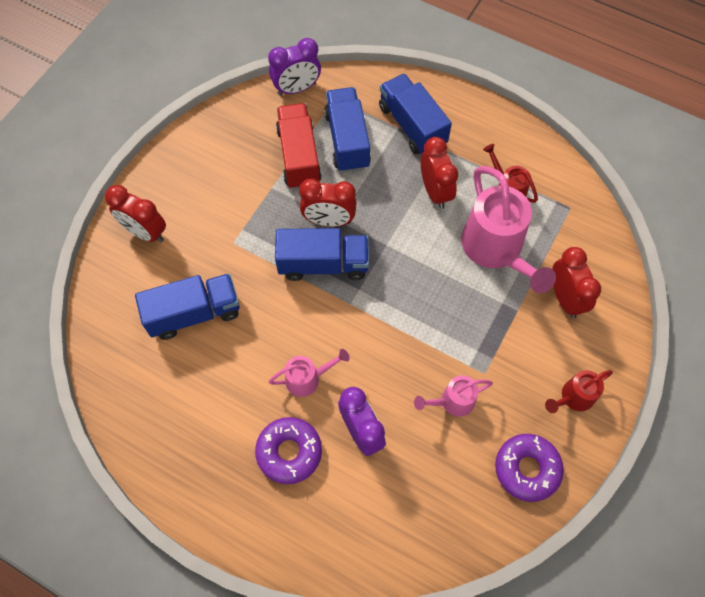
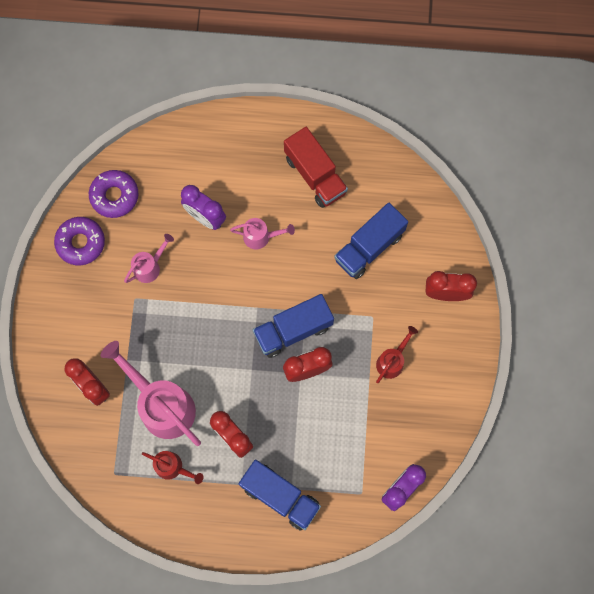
camera: 155 degrees right, 10 degrees up
purple donut [255,417,322,484] -> purple donut moved to [89,170,138,218]
pink watering can [268,349,350,397] -> pink watering can turned 135 degrees counterclockwise [230,218,295,250]
red truck [276,103,322,189] -> red truck moved to [284,127,348,208]
blue truck [324,87,371,172] -> none
red watering can [545,370,613,413] -> red watering can moved to [376,326,418,383]

